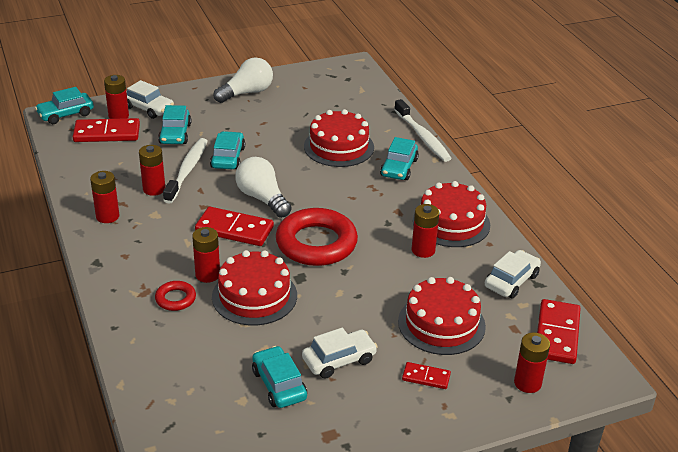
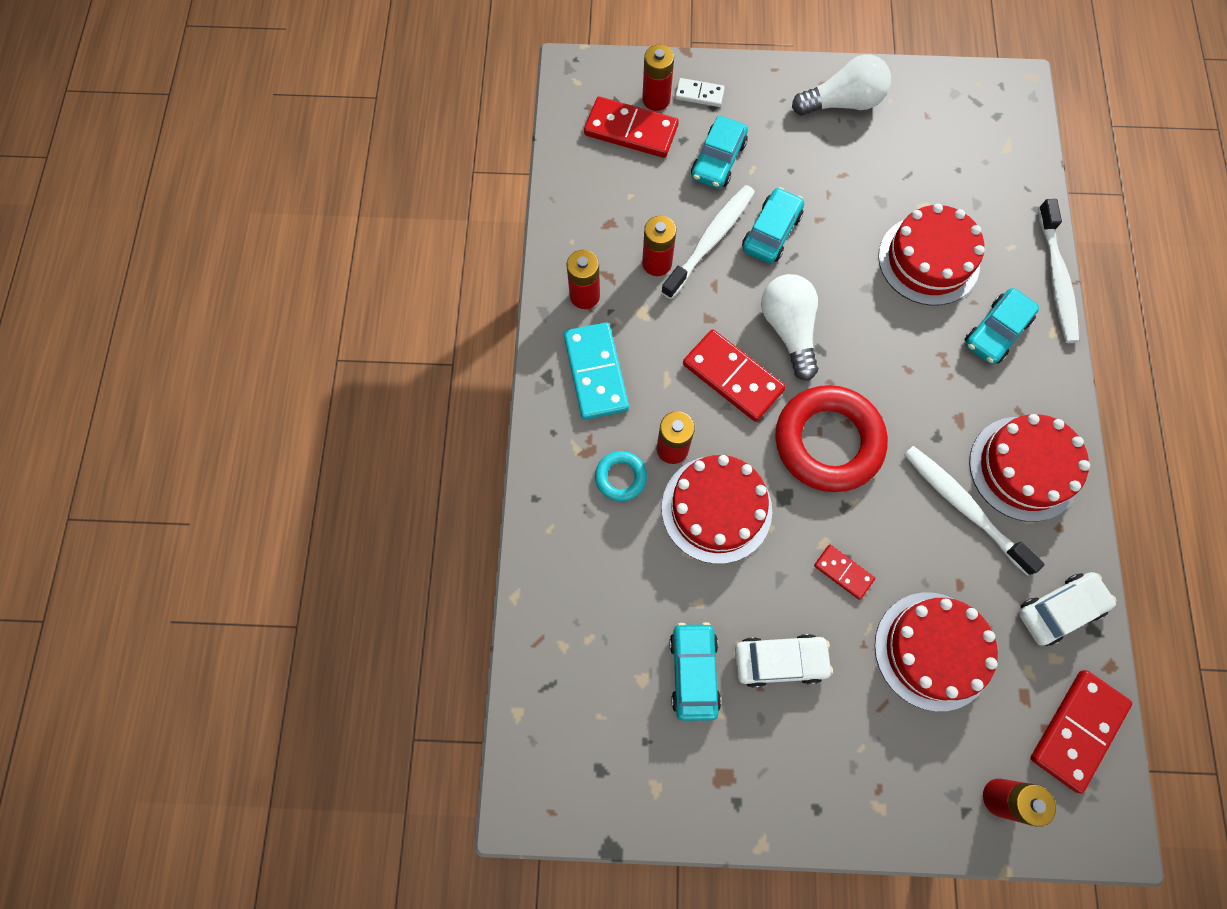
camera: 25 degrees right, 35 degrees up
turquoise car [35,87,94,124] -> none
white car [126,80,174,119] -> white domino [675,78,725,107]
red ring [155,281,196,311] -> turquoise ring [595,451,647,501]
red domino [402,362,451,389] -> red domino moved to [814,545,875,600]
red battery [412,204,439,258] -> white toothbrush [904,446,1045,576]
none -> turquoise domino [563,322,629,420]

